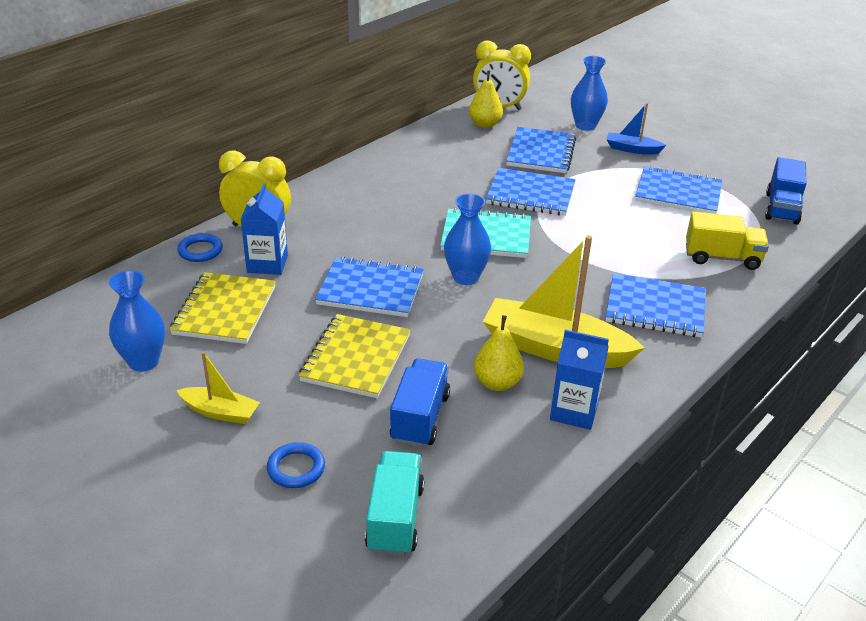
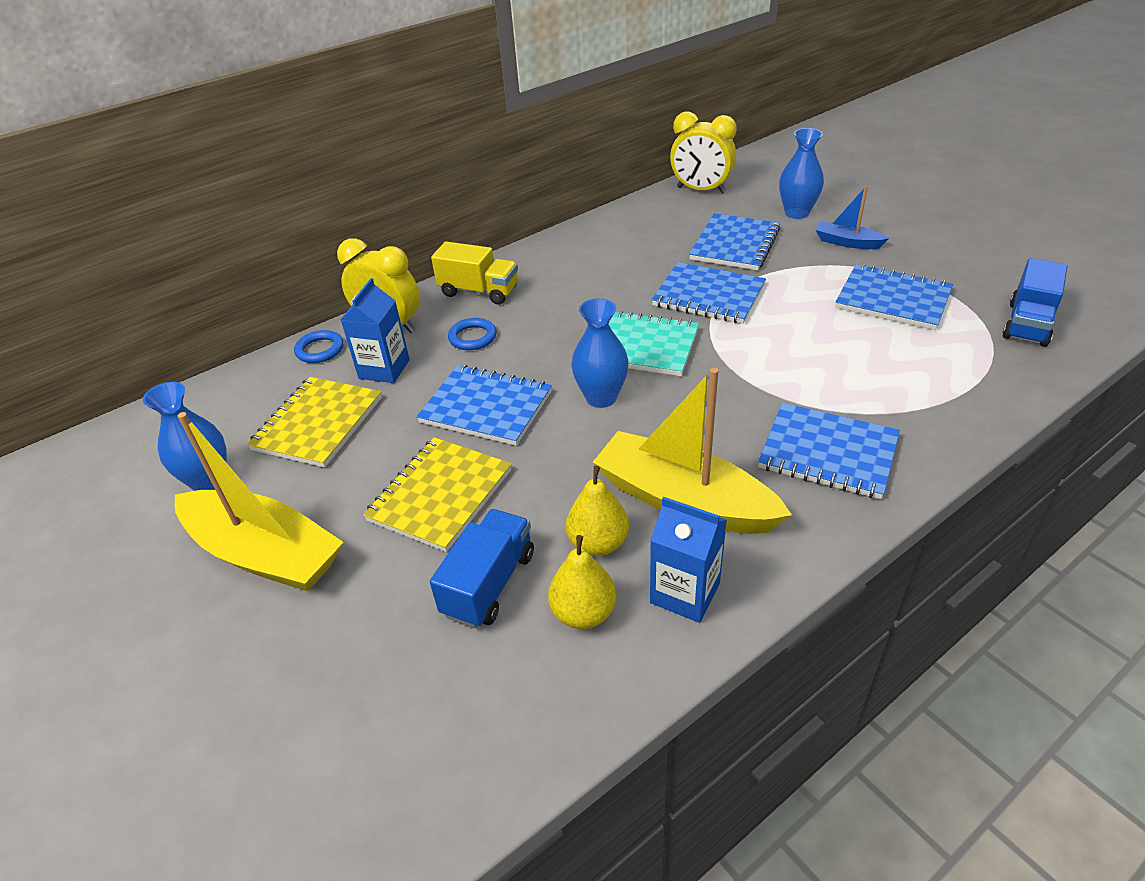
camera: 15 degrees right, 5 degrees up
yellow boat [176,352,260,424] -> yellow boat [175,412,344,592], size x1.99
blue ring [267,442,325,488] -> blue ring moved to [448,318,497,350]
turquoise truck [365,451,424,556] -> none
yellow pear [469,70,503,128] -> yellow pear moved to [548,535,617,629]
yellow truck [686,212,769,270] -> yellow truck moved to [431,241,518,304]

